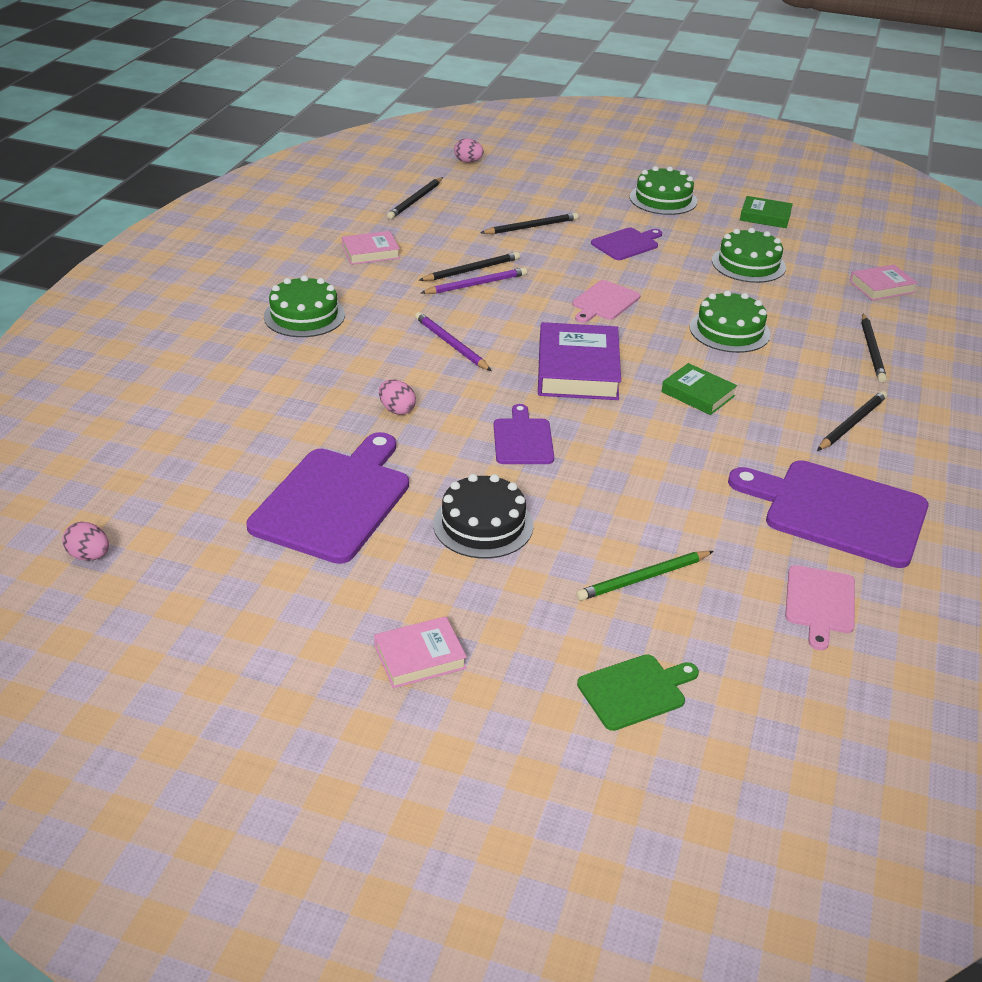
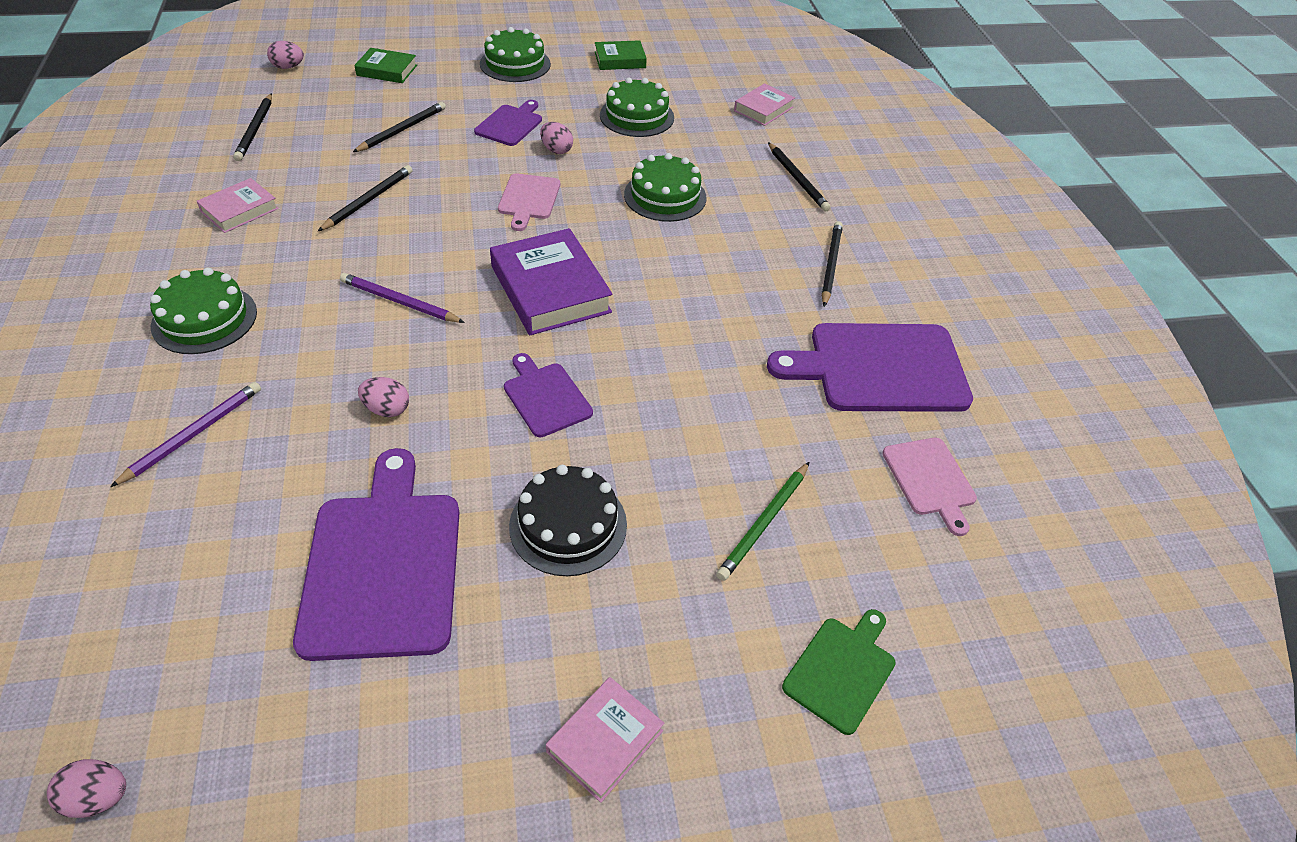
camera: 30 degrees left, 10 degrees up
purple pencil [421,267,527,294] -> purple pencil moved to [110,382,261,487]
green book [661,363,737,415] -> green book moved to [354,48,417,83]
none -> pink egg [540,122,573,154]

